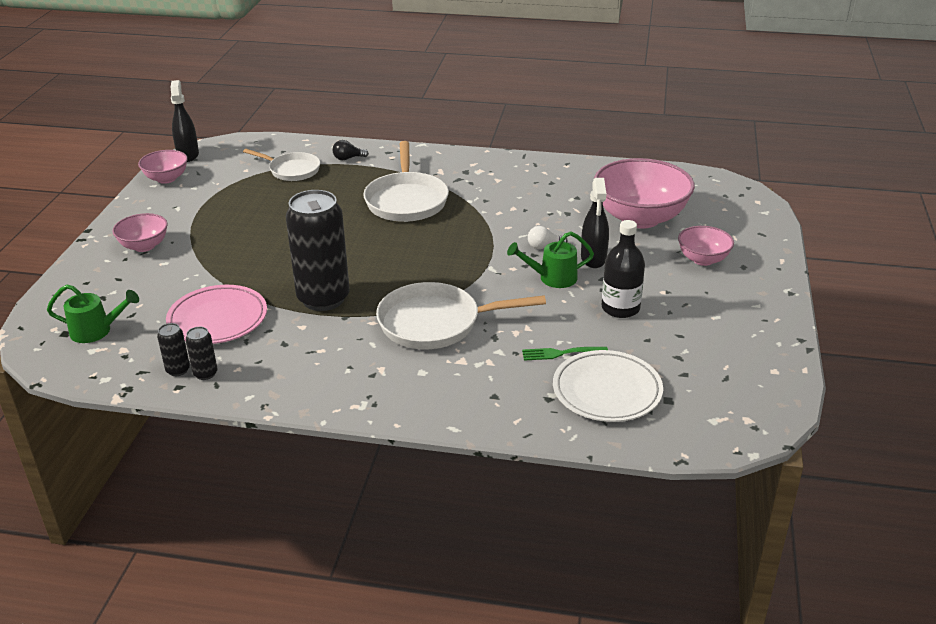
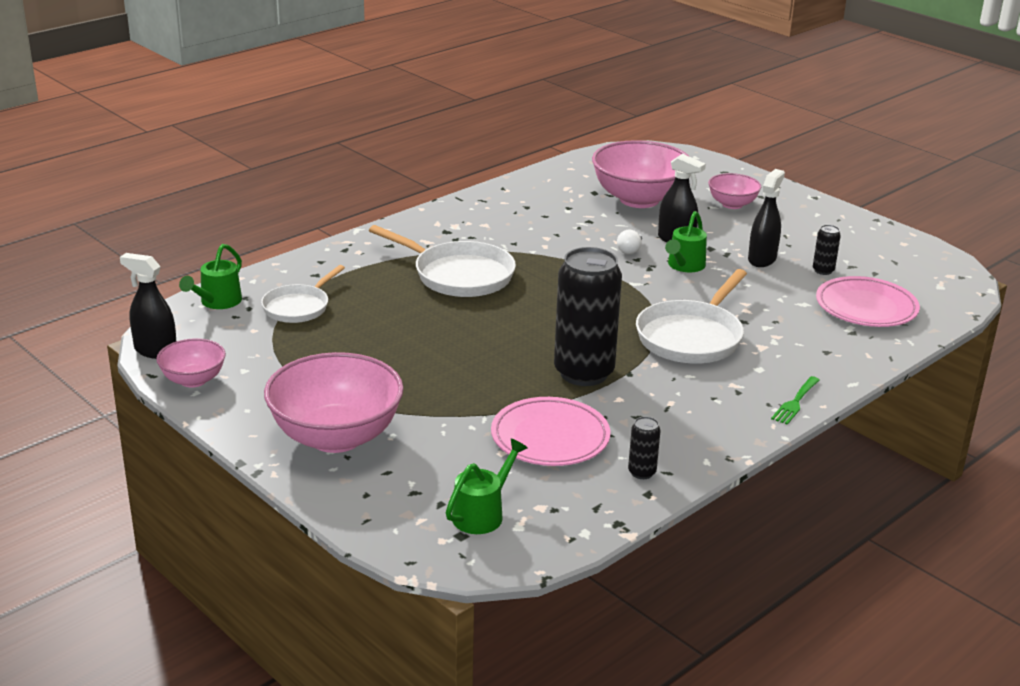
camera: 55 degrees left, 5 degrees down
pink bowl [112,213,168,252] -> pink bowl [264,352,404,453], size x1.91
black can [157,323,190,376] -> black can moved to [813,225,841,275]
white pan [243,149,320,181] -> white pan turned 150 degrees clockwise [261,265,345,323]
black light bulb [332,140,369,160] -> none
green fork [522,347,608,360] -> green fork moved to [771,376,820,425]
white plate [553,350,663,422] -> pink plate [816,276,920,327]
black bottle [602,220,645,318] -> black spray bottle [748,169,785,267]
none -> green watering can [179,244,242,309]

